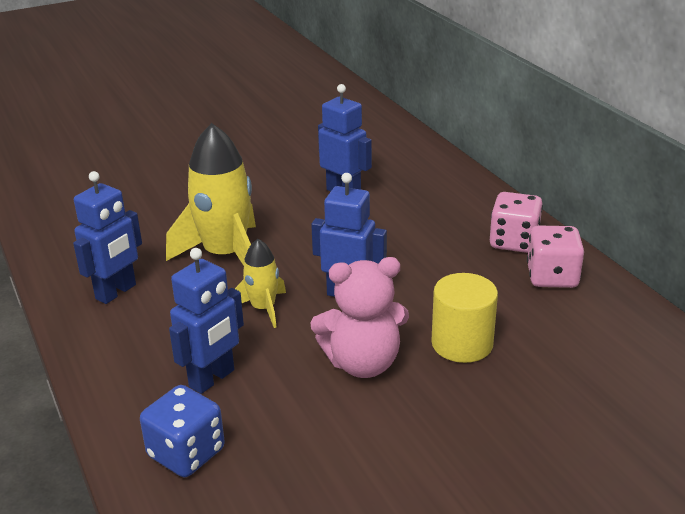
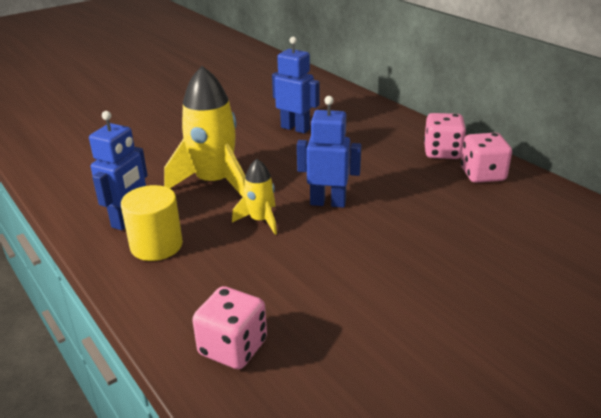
camera: 10 degrees left, 0 degrees up
blue dice [140,385,225,477] -> pink dice [192,286,267,369]
blue robot [169,248,244,394] -> none
pink teddy bear [310,257,409,378] -> none
yellow cylinder [431,273,498,363] -> yellow cylinder moved to [121,185,183,261]

